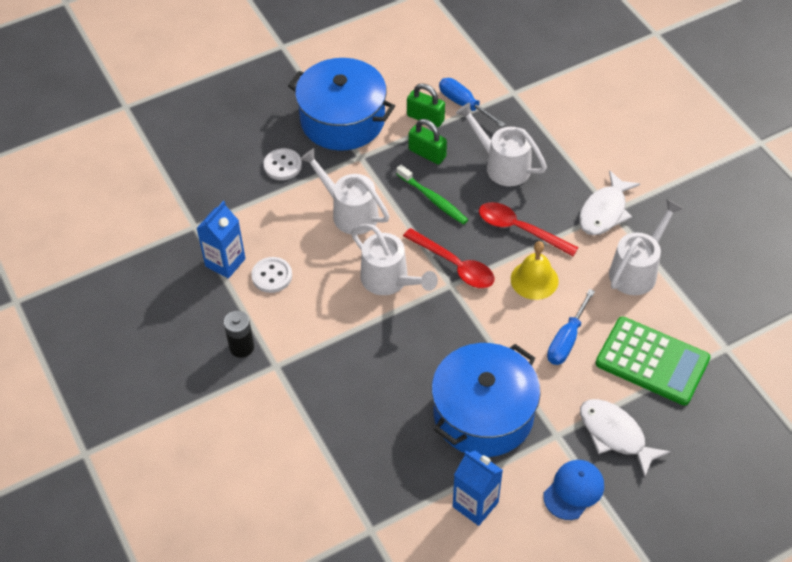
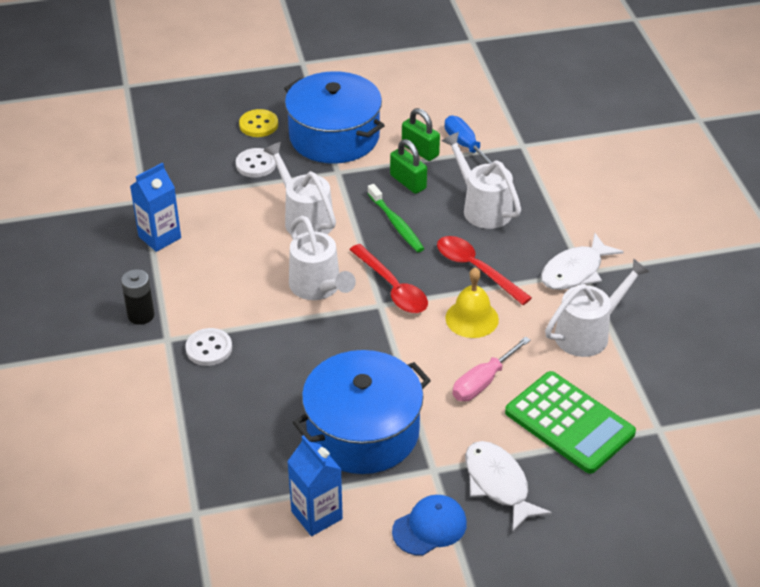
camera: 15 degrees right, 10 degrees down
white button [251,257,292,293] -> white button moved to [185,328,232,366]
blue screwdriver [547,289,595,365] -> pink screwdriver [452,336,531,401]
none -> yellow button [239,109,278,137]

